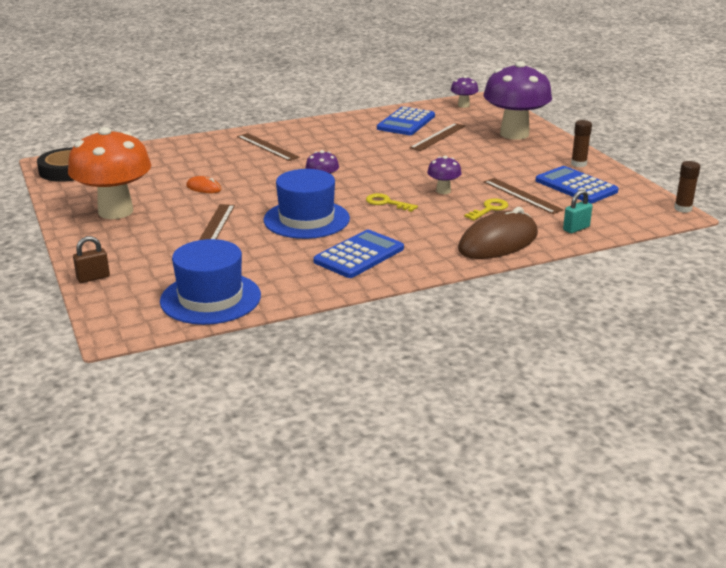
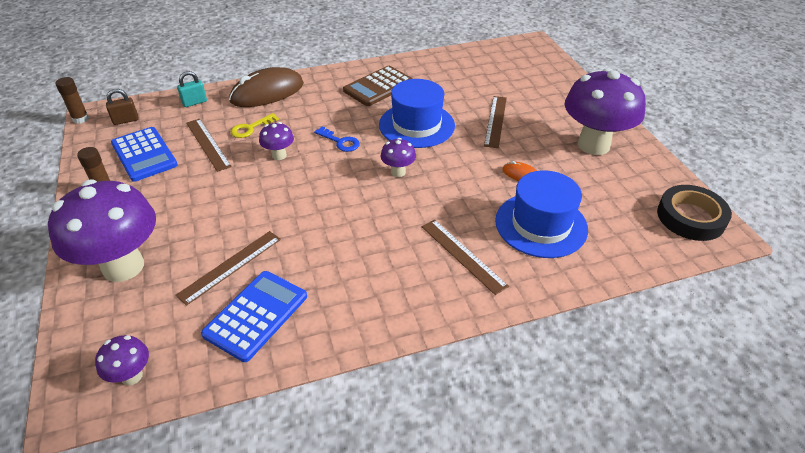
camera: 175 degrees left, 15 degrees up
orange mushroom [68,127,151,219] -> purple mushroom [565,68,646,155]
brown padlock [73,236,110,283] -> brown padlock moved to [106,89,139,125]
blue hat [160,239,261,325] -> blue hat moved to [495,170,588,258]
blue calculator [313,230,404,278] -> brown calculator [343,66,413,106]
yellow key [366,193,418,212] -> blue key [314,126,360,152]

